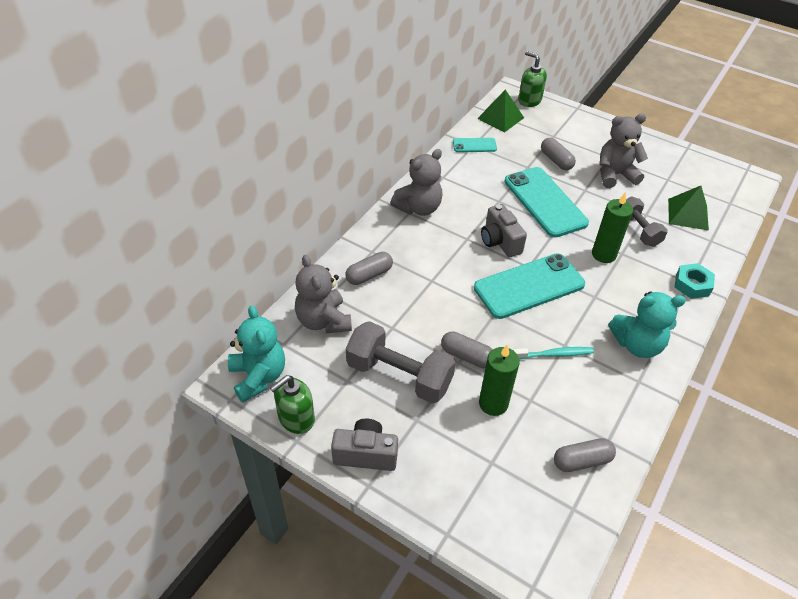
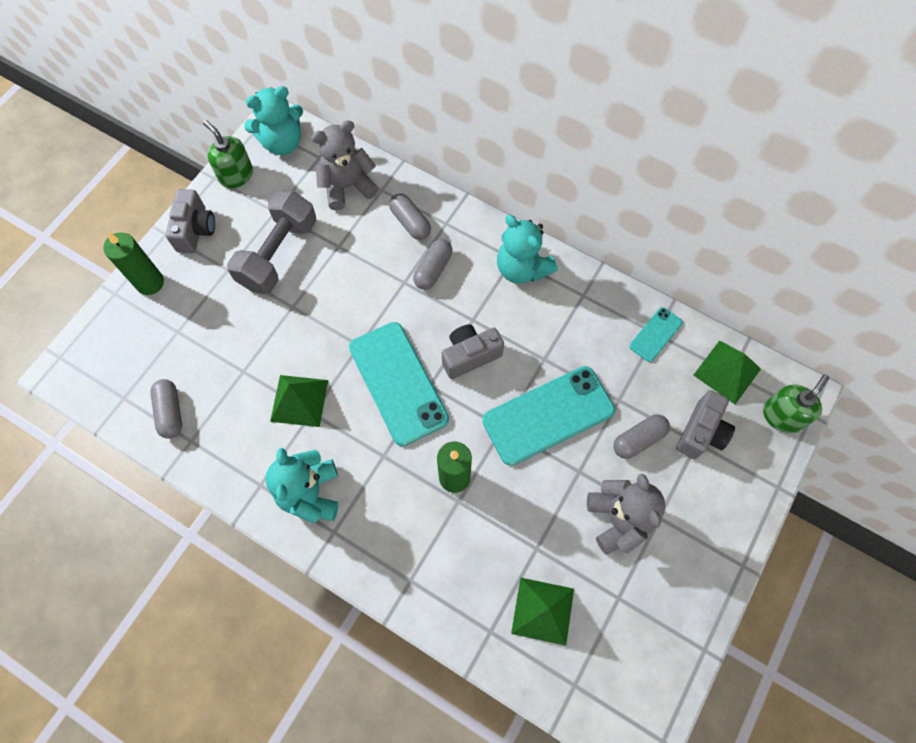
camera: 90 degrees right, 20 degrees up
grey teddy bear [391,149,443,216] -> turquoise teddy bear [497,215,558,284]
grey capsule [441,331,493,368] -> grey capsule moved to [413,239,452,290]
turquoise phone [453,138,497,152] -> turquoise phone turned 45 degrees clockwise [629,307,683,362]
green candle [479,345,520,416] -> green candle moved to [103,232,164,295]
turquoise toothbrush [513,347,594,359] -> green pyramid [270,375,328,427]
grey dumbbell [626,197,668,247] -> none
turquoise nut [675,263,715,299] -> none
none -> grey camera [676,390,735,459]

